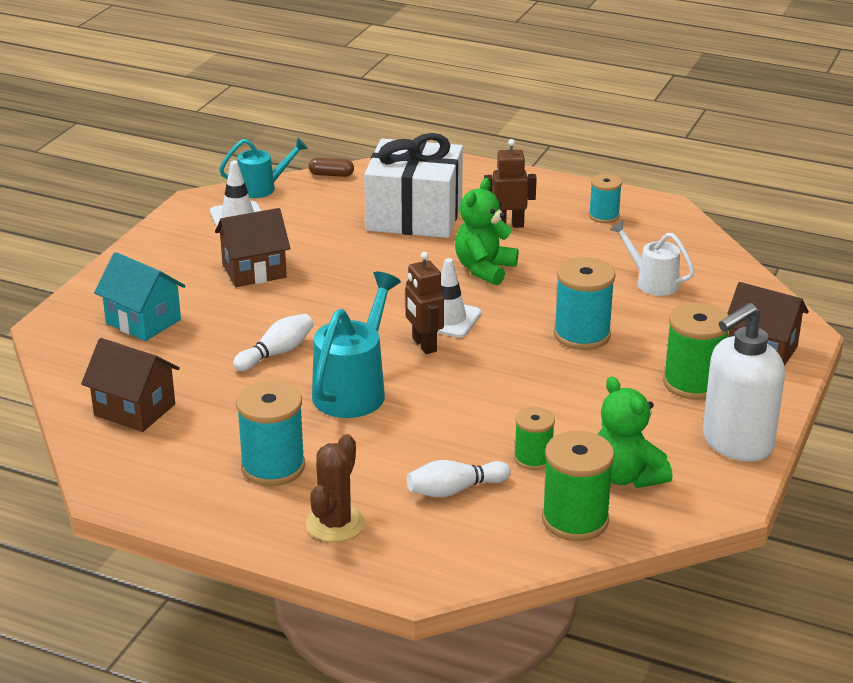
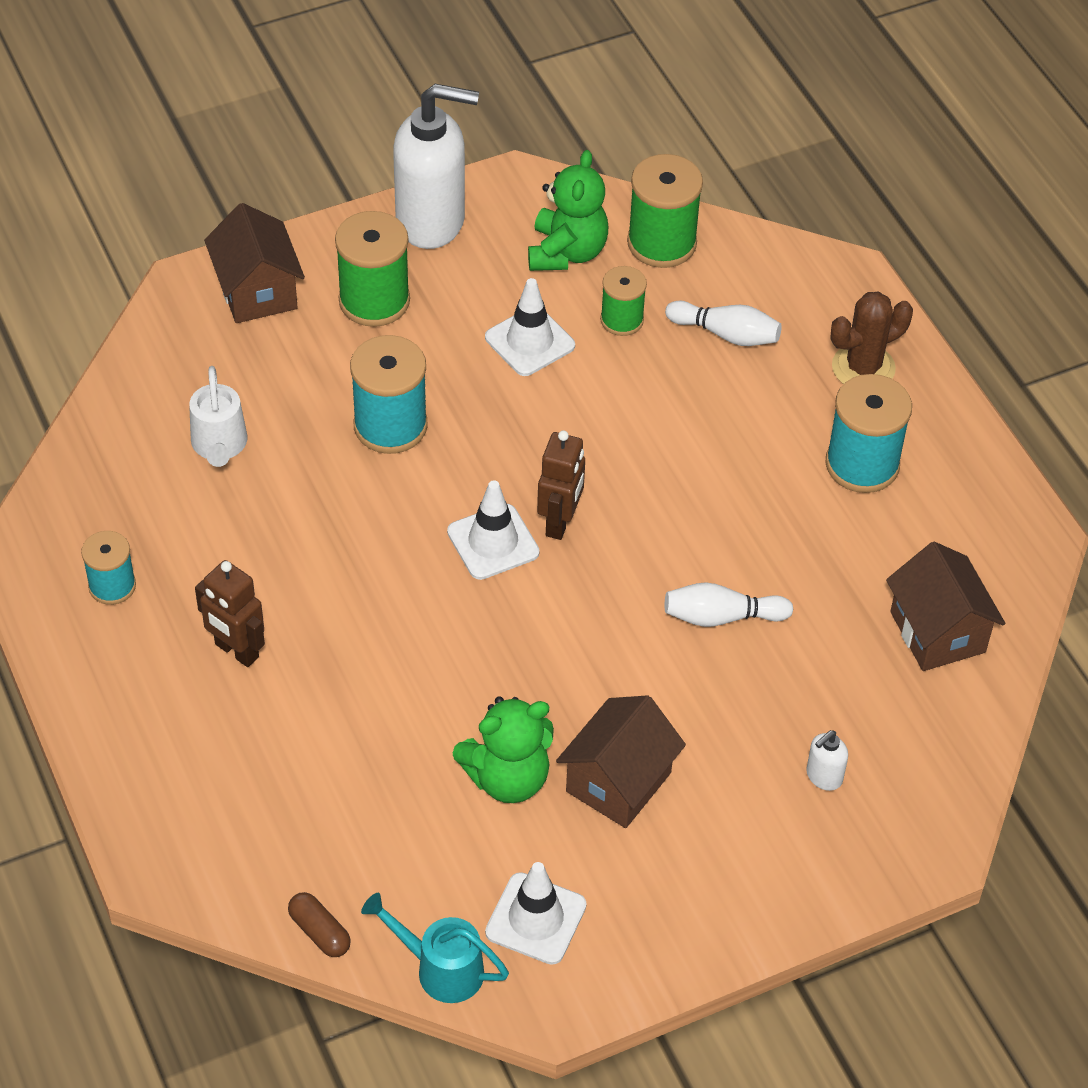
camera: 140 degrees left, 20 degrees up
turquoise house [94,252,185,341] -> white soap dispenser [806,730,848,791]
brown house [215,208,290,287] -> brown house turned 75 degrees counterclockwise [556,695,686,828]
turquoise watering can [312,272,401,418] -> none
white gift [364,133,463,238] -> none
green teddy bear [455,178,518,285] -> green teddy bear moved to [453,696,554,803]
none -> white traffic cone [485,278,575,376]

